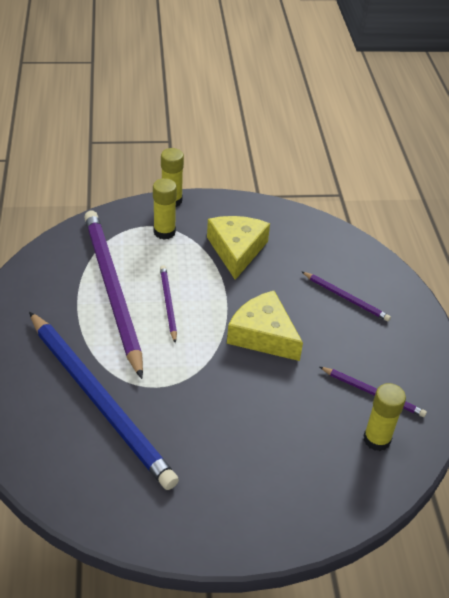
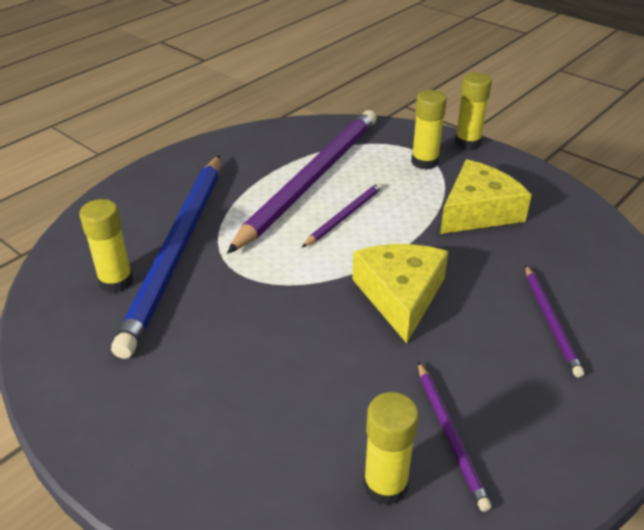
camera: 50 degrees right, 5 degrees down
none -> yellow glue stick [79,199,133,293]

